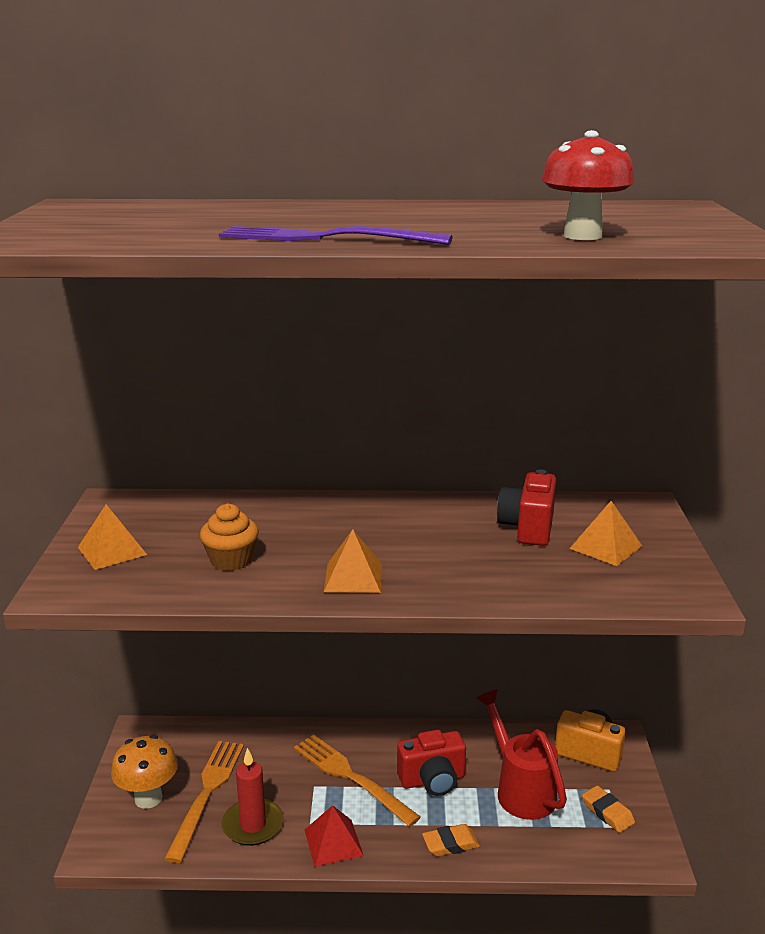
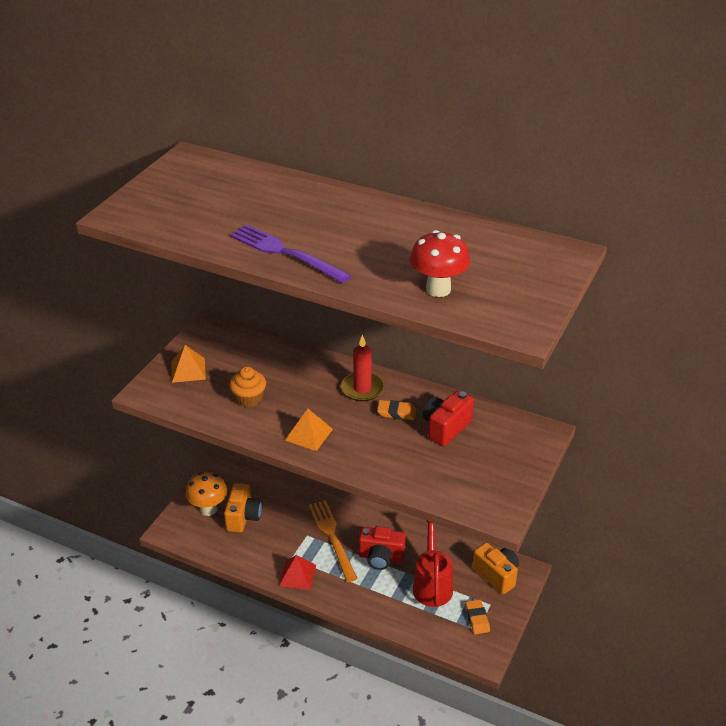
camera: 25 degrees right, 15 degrees up
orange fork [164,741,244,863] -> orange camera [224,483,262,533]
red candle [222,748,284,846] -> red candle moved to [341,335,384,401]
orange eraser [422,824,480,857] -> orange eraser moved to [377,400,417,420]
orange pyramid [569,501,642,566] -> none

